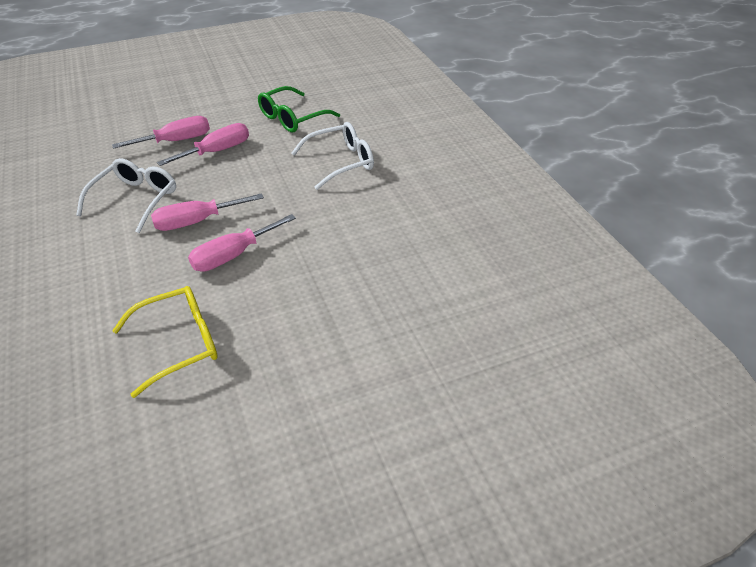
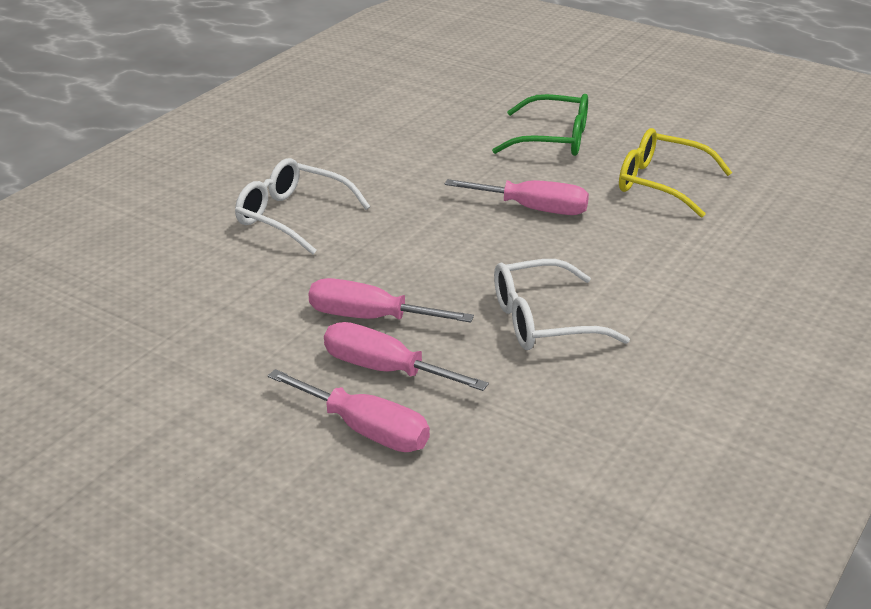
camera: 125 degrees left, 10 degrees down
pink screwdriver [151,193,264,231] -> pink screwdriver moved to [268,369,430,452]
green glasses [258,86,340,132] -> green glasses moved to [492,94,588,156]

